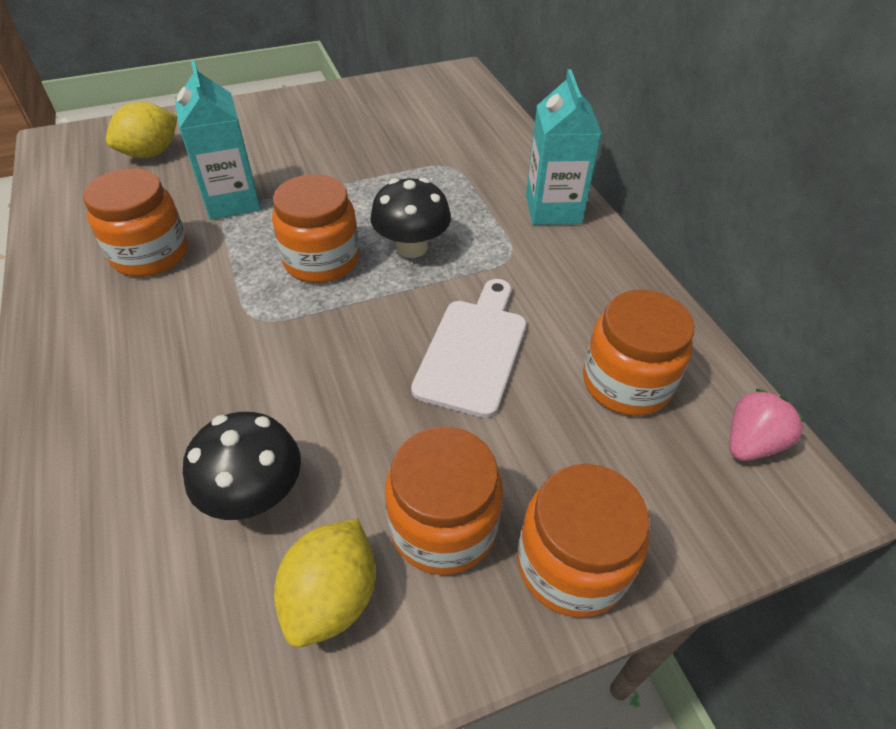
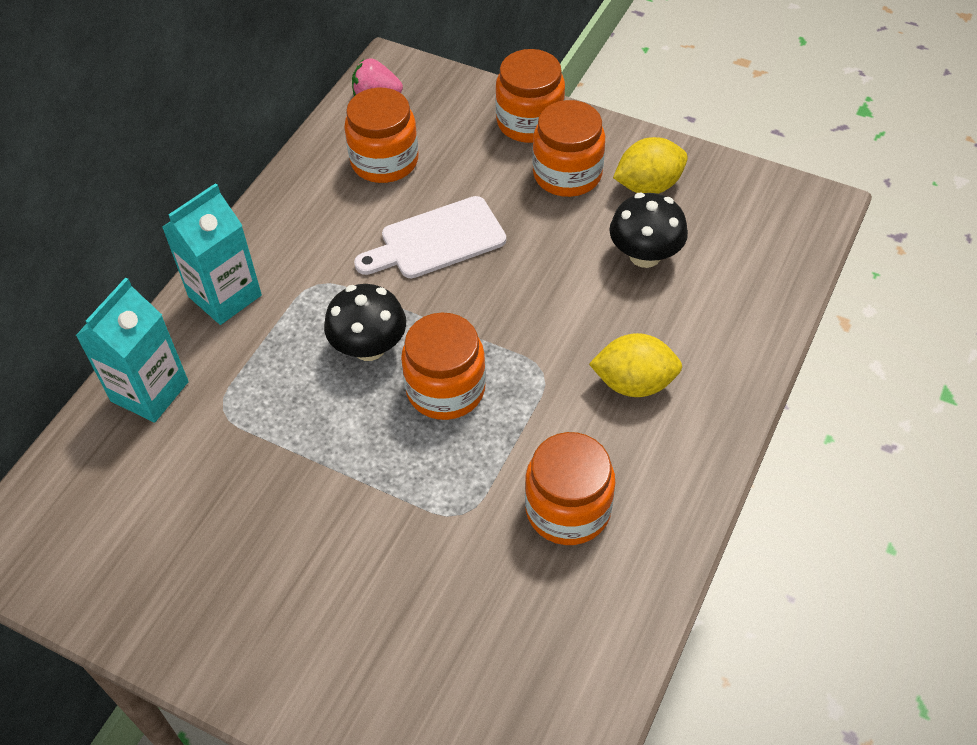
camera: 130 degrees left, 5 degrees up
yellow lemon [106,102,177,158] -> yellow lemon moved to [589,333,682,397]
turquoise carton [175,61,261,220] -> turquoise carton moved to [75,277,189,423]

